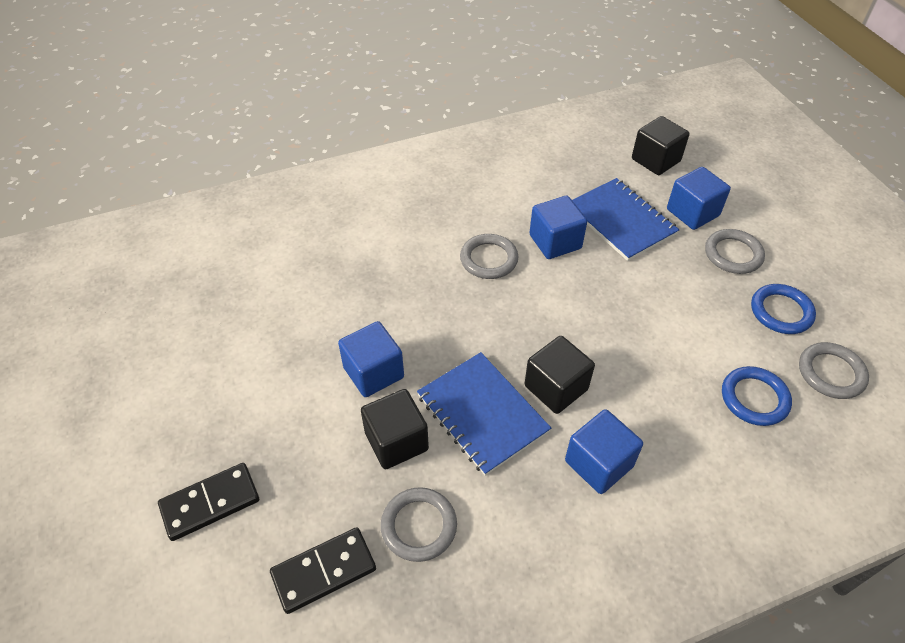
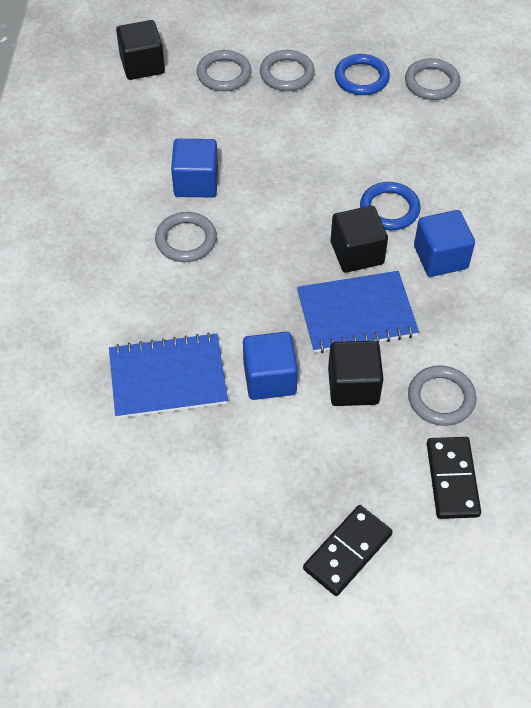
camera: 65 degrees left, 5 degrees up
black domino [158,463,259,541] -> black domino turned 45 degrees clockwise [303,505,393,596]
blue notebook [572,178,679,261] -> blue notebook moved to [109,332,228,419]
blue cube [667,167,731,230] -> grey ring [196,50,252,91]
blue ring [722,366,792,426] -> blue ring moved to [360,182,421,230]

